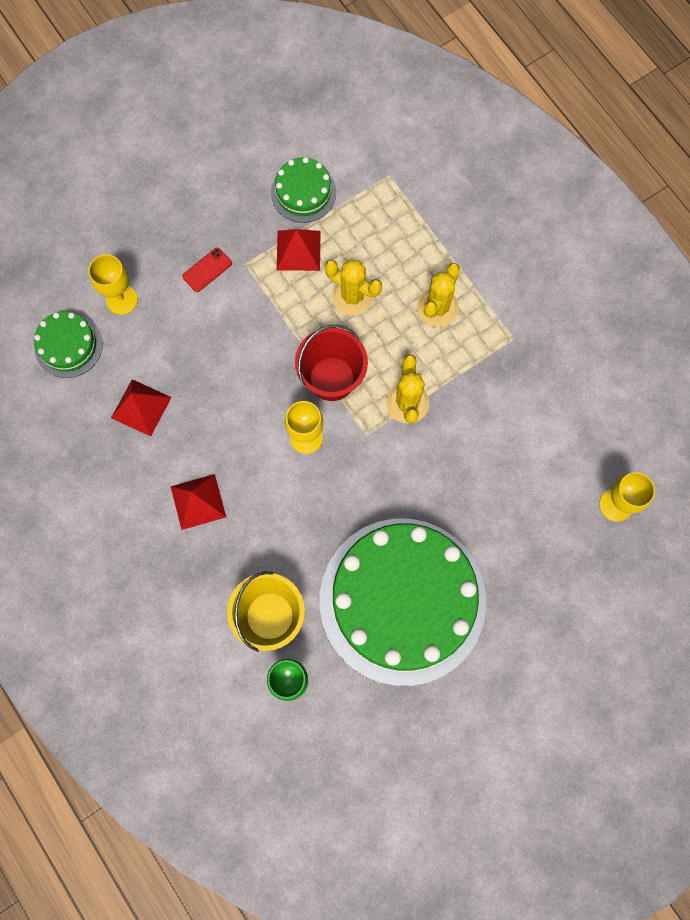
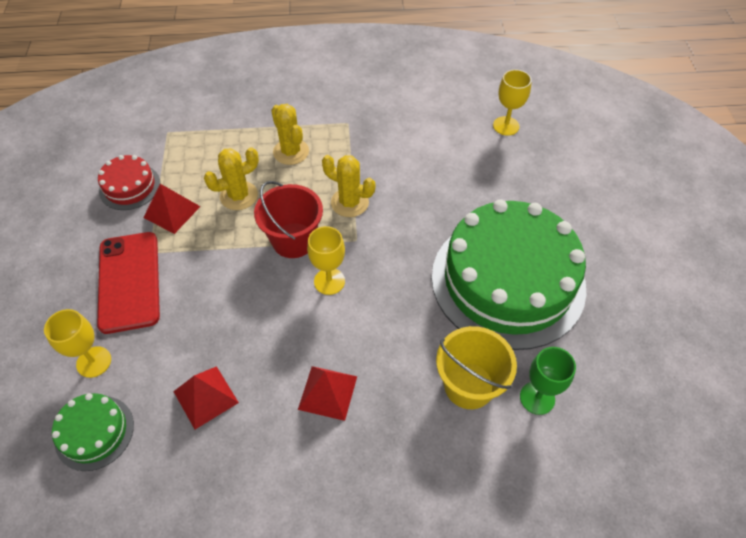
camera: 60 degrees left, 20 degrees down
red phone [182,248,232,292] -> red phone [97,232,160,334], size x2.33
green cake [271,157,336,223] -> red cake [98,155,160,210]

